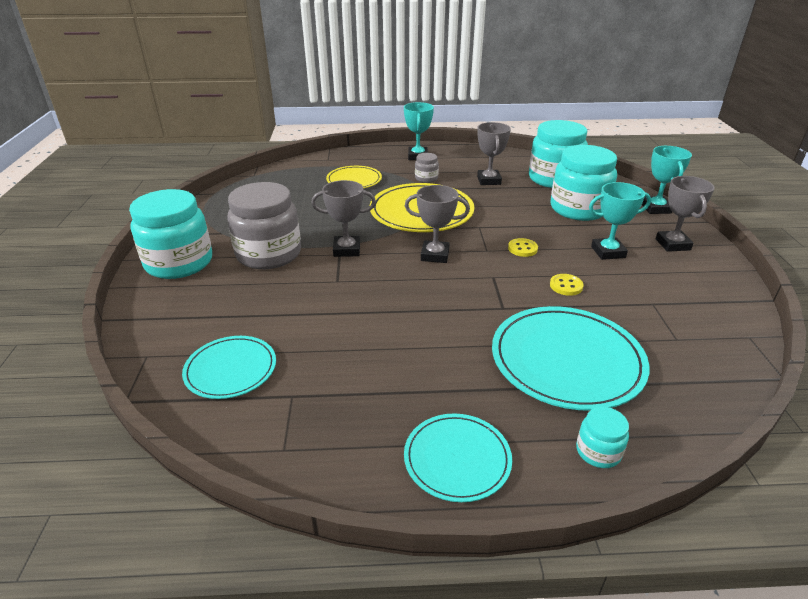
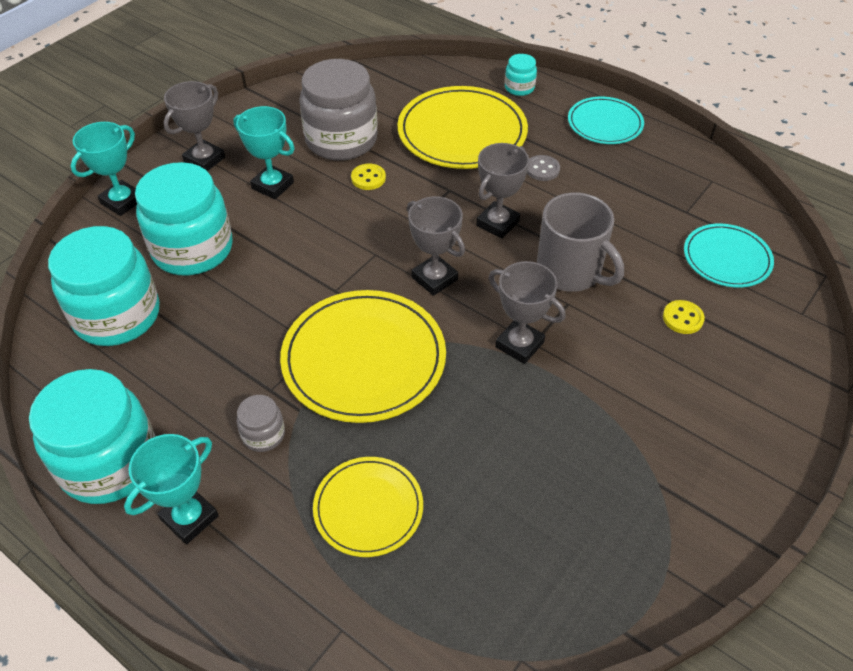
camera: 140 degrees left, 15 degrees up
turquoise jar [129,189,212,279] -> turquoise jar moved to [29,369,156,504]
grey jar [227,182,301,269] -> grey jar moved to [299,59,378,161]
grey trophy [477,122,511,185] -> grey trophy moved to [476,143,529,239]
turquoise plate [492,306,650,411] -> yellow plate [398,86,528,169]
yellow button [508,238,538,257] -> yellow button moved to [663,300,705,334]
none -> grey button [527,155,560,181]
none -> grey mug [537,192,624,292]

